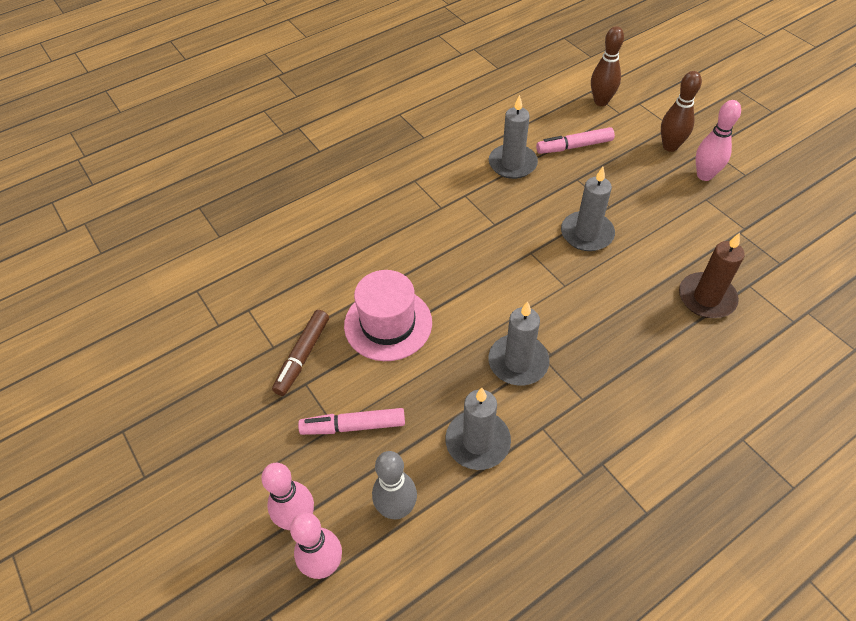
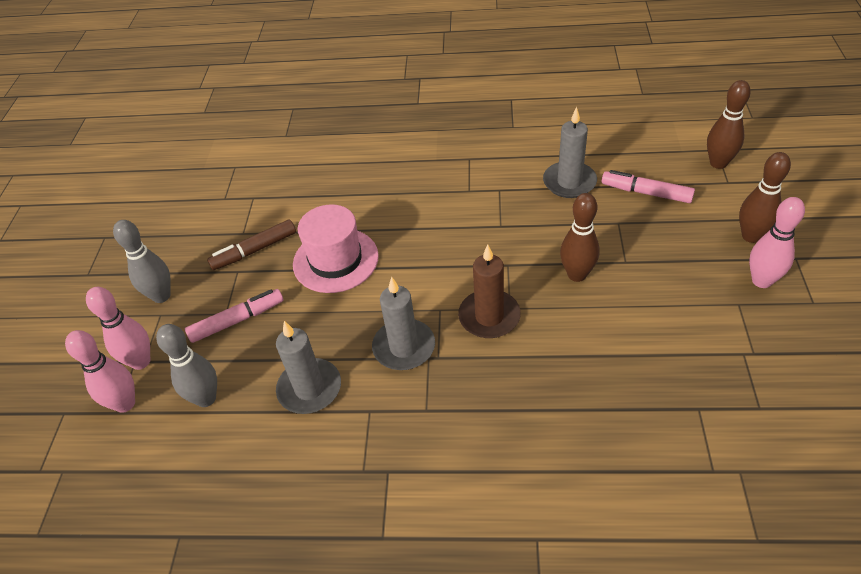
camera: 40 degrees right, 5 degrees down
pink marker [298,408,405,435] -> pink marker turned 120 degrees clockwise [185,289,283,343]
grey candle [561,167,615,251] -> brown bowling pin [560,193,600,282]
brown candle [679,233,745,318] -> brown candle moved to [458,244,521,338]
none -> grey bowling pin [113,220,171,303]

